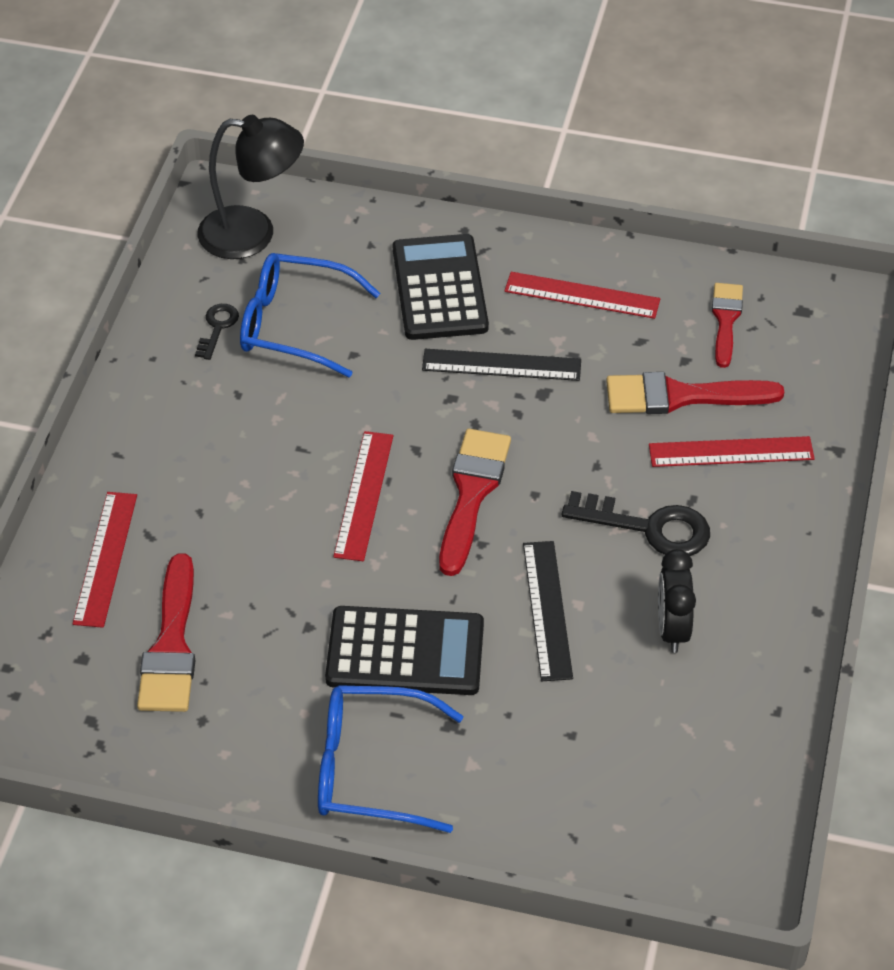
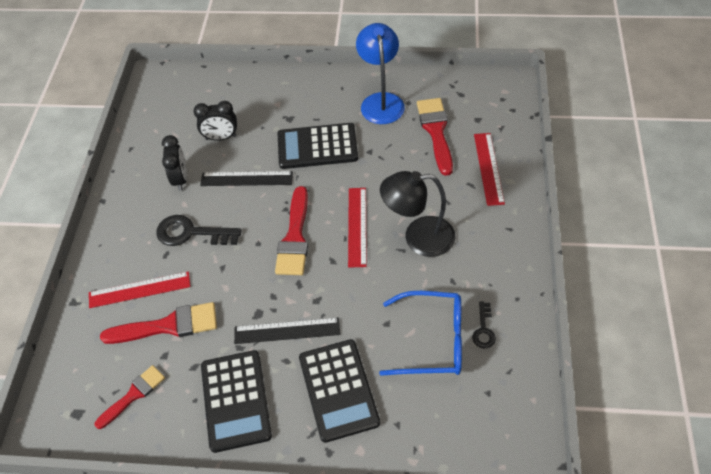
camera: 175 degrees right, 5 degrees up
black lamp [198,115,304,259] -> black lamp moved to [380,171,455,257]
blue glasses [318,685,464,833] -> none
red ruler [504,272,660,319] -> black calculator [201,350,272,453]
black ruler [523,541,573,681] -> black ruler turned 75 degrees counterclockwise [200,171,293,186]
red brush [712,283,743,368] -> red brush turned 135 degrees counterclockwise [95,365,165,429]
none -> black clock [194,101,237,141]
none -> blue lamp [356,23,405,124]

